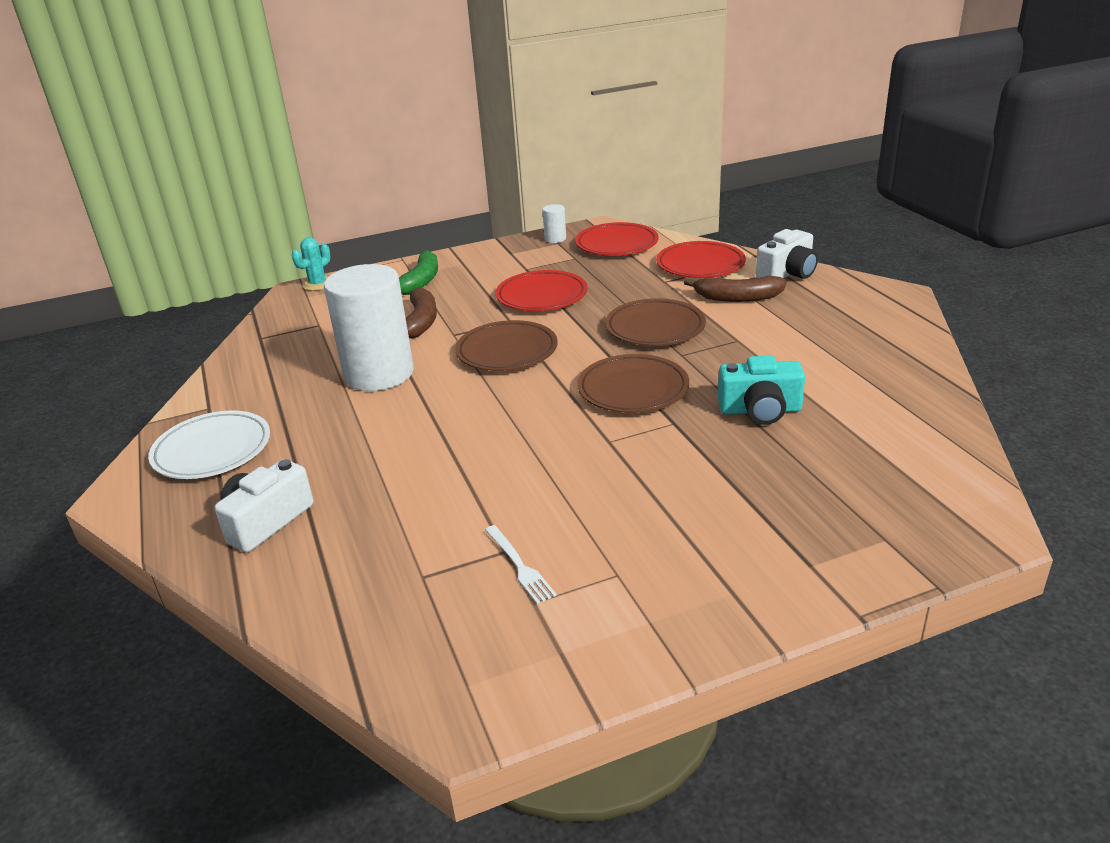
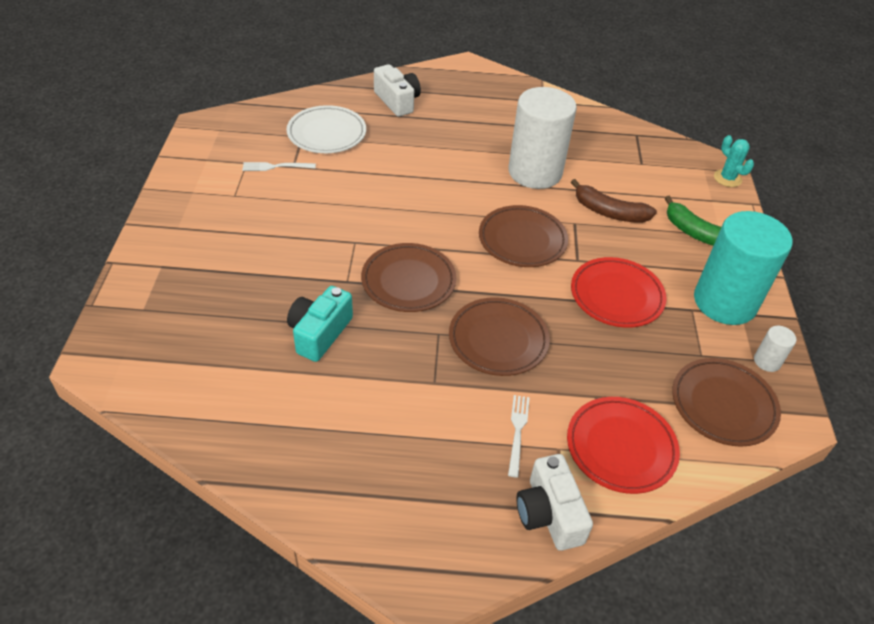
camera: 110 degrees right, 15 degrees up
white plate [148,410,270,479] -> white plate moved to [286,105,366,153]
red plate [575,222,659,256] -> brown plate [672,358,781,447]
brown banana [684,276,786,302] -> white fork [508,395,530,478]
none -> turquoise cylinder [694,211,793,325]

